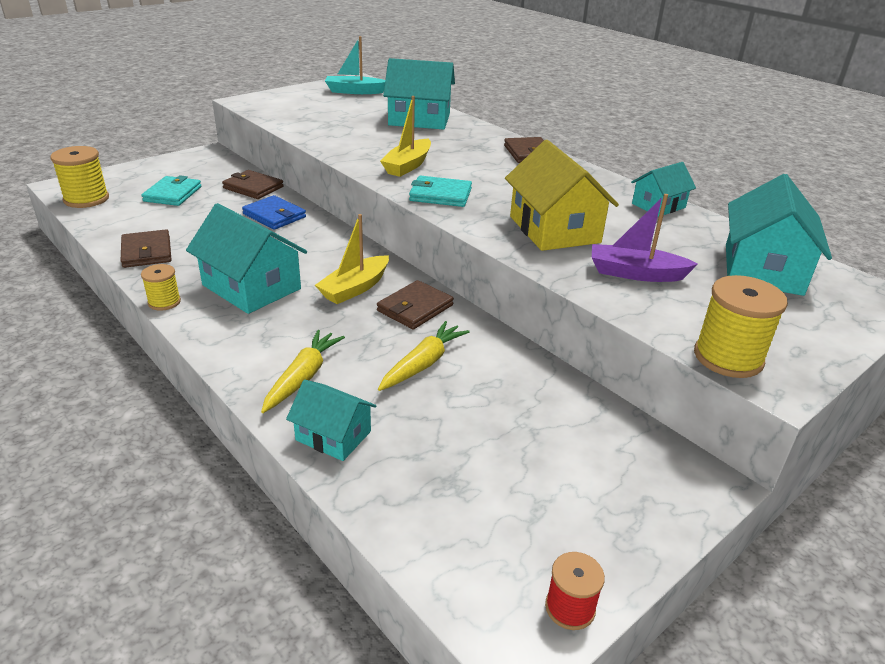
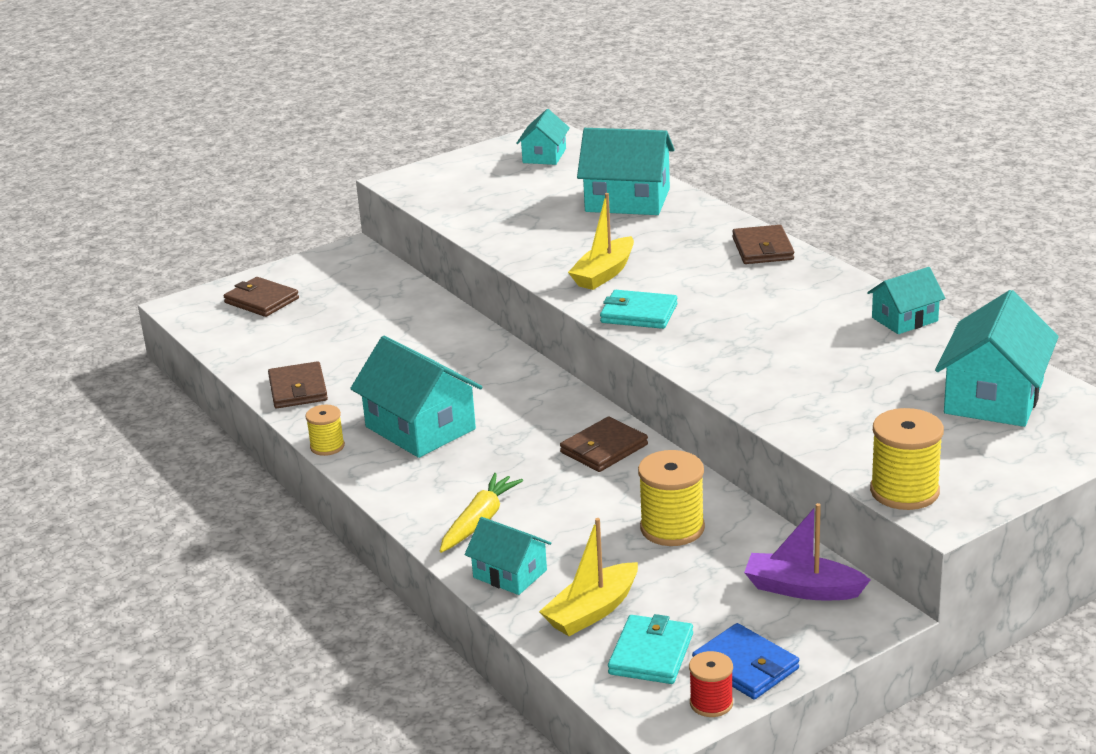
camera: 10 degrees right, 5 degrees down
yellow spool [50,146,109,208] -> yellow spool moved to [638,450,705,546]
turquoise wallet [141,175,201,206] -> turquoise wallet moved to [608,614,693,684]
brown wallet [222,170,284,199] -> brown wallet moved to [224,277,299,317]
blue wallet [242,195,306,230] -> blue wallet moved to [692,623,799,699]
yellow boat [315,214,389,304] -> yellow boat moved to [539,518,638,636]
turquoise boat [325,36,385,94] -> turquoise house [517,109,570,165]
yellow carrot [378,321,470,391] -> none
yellow house [505,140,619,251] -> none
purple boat [592,194,698,282] -> purple boat moved to [744,503,870,600]

